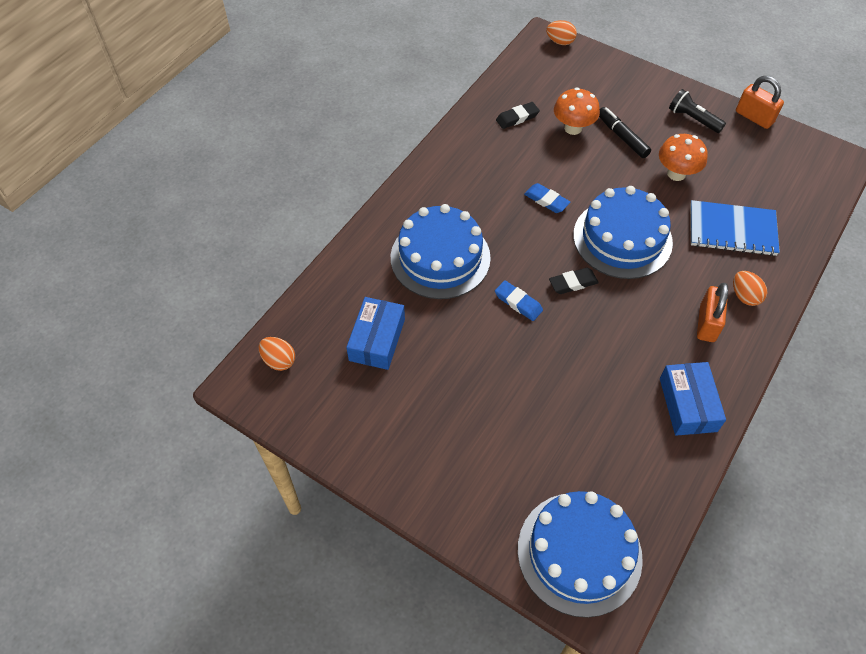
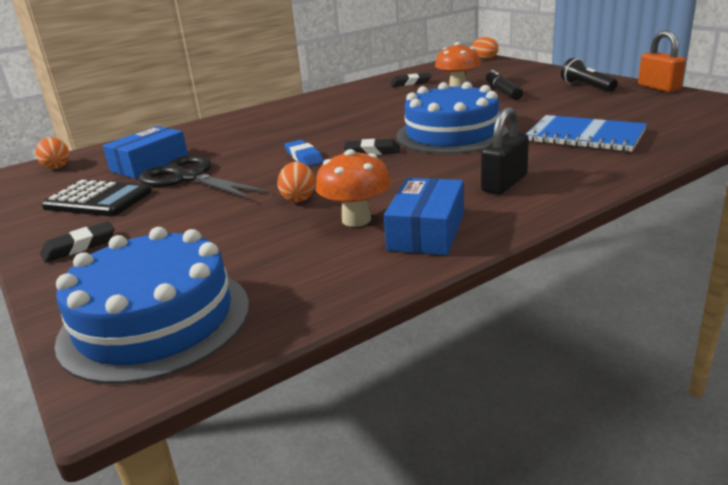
camera: 25 degrees right, 30 degrees down
blue cake [391,204,491,299] -> none
blue eraser [524,183,570,213] -> none
orange mushroom [659,134,708,181] -> orange mushroom moved to [315,149,391,227]
orange padlock [697,283,728,342] -> black padlock [481,107,529,194]
orange egg [733,271,767,306] -> orange egg moved to [277,162,315,202]
none -> black eraser [40,222,115,262]
none -> black calculator [41,180,152,216]
none -> black scissors [139,155,270,200]

